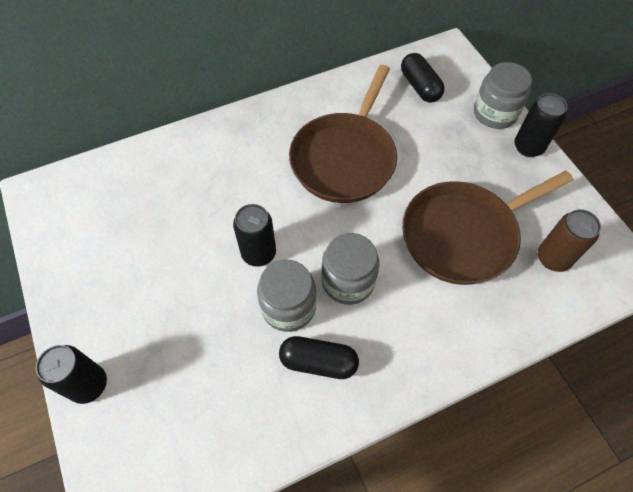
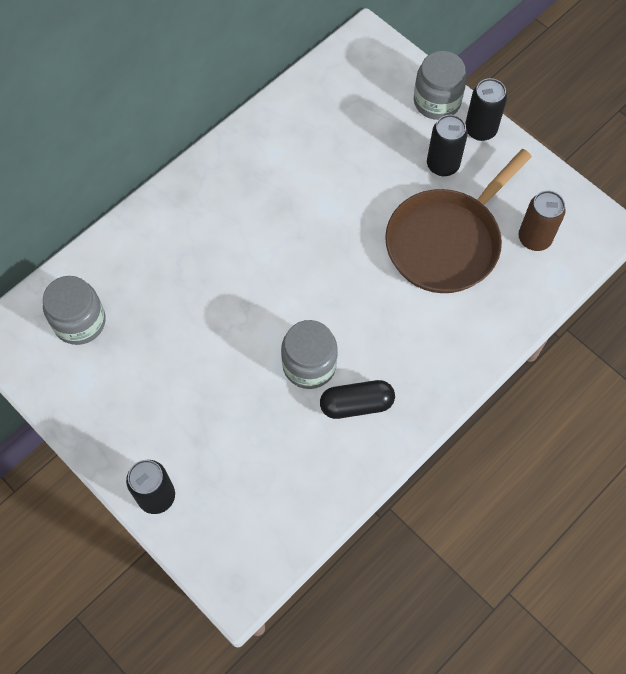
camera: 20 degrees left, 5 degrees up
black can [233,204,276,267] -> black can moved to [427,115,468,176]
brown pan [289,65,397,203] -> none
grey jar [321,233,379,305] -> grey jar moved to [43,276,106,345]
black capsule [401,53,445,103] -> none

